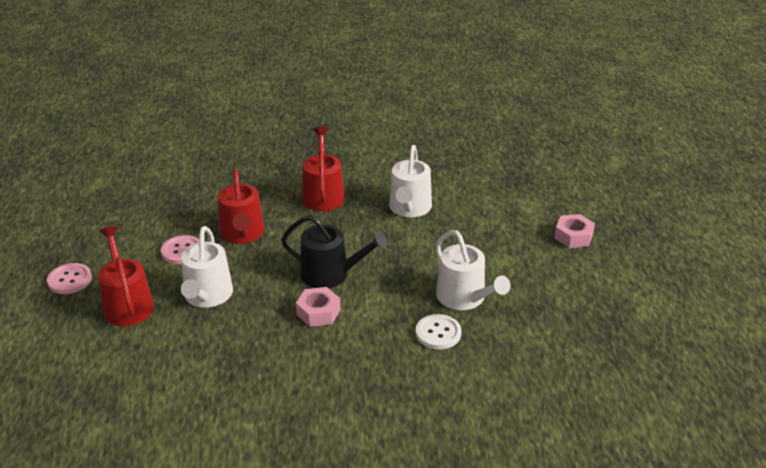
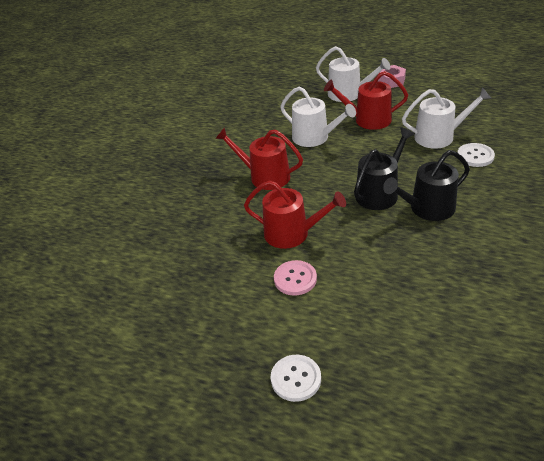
camera: 60 degrees left, 5 degrees up
pink button [47,263,92,294] -> white button [271,355,321,402]
red watering can [98,226,154,326] -> red watering can moved to [324,71,408,130]
white watering can [181,226,233,308] -> white watering can moved to [316,46,390,102]
pink nut [296,287,340,327] -> black watering can [383,150,470,221]

